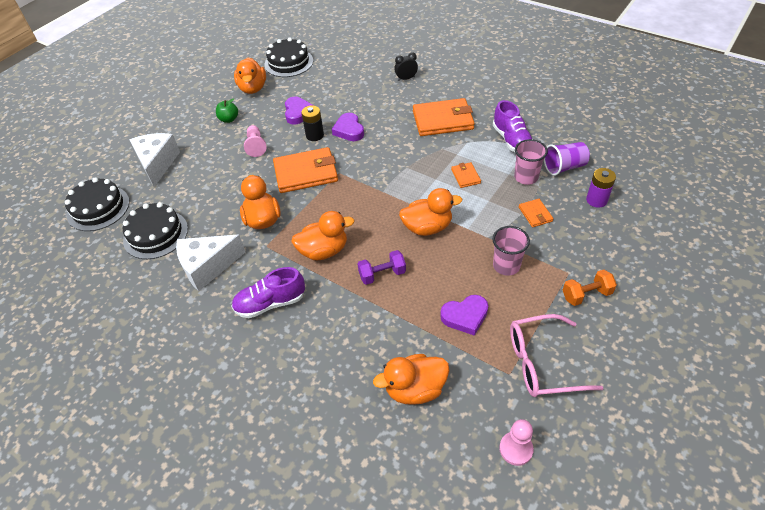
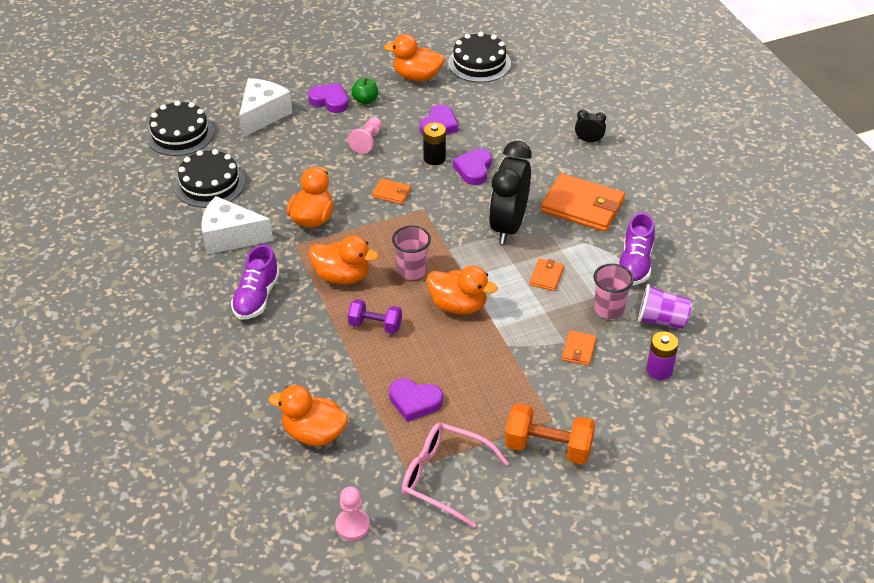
camera: 30 degrees right, 5 degrees down
purple shoe [231,267,305,318] -> purple shoe turned 90 degrees counterclockwise [231,244,279,319]
orange duck [234,58,266,94] -> orange duck turned 75 degrees clockwise [384,34,445,81]
orange wallet [273,147,338,193] -> orange wallet [372,178,411,204], size x0.47
pink cup [493,226,530,276] -> pink cup moved to [392,225,431,280]
orange dumbbell [563,270,617,306] -> orange dumbbell [505,403,595,465], size x1.52
none -> purple heart [308,83,348,113]
none -> black clock [489,141,532,244]

